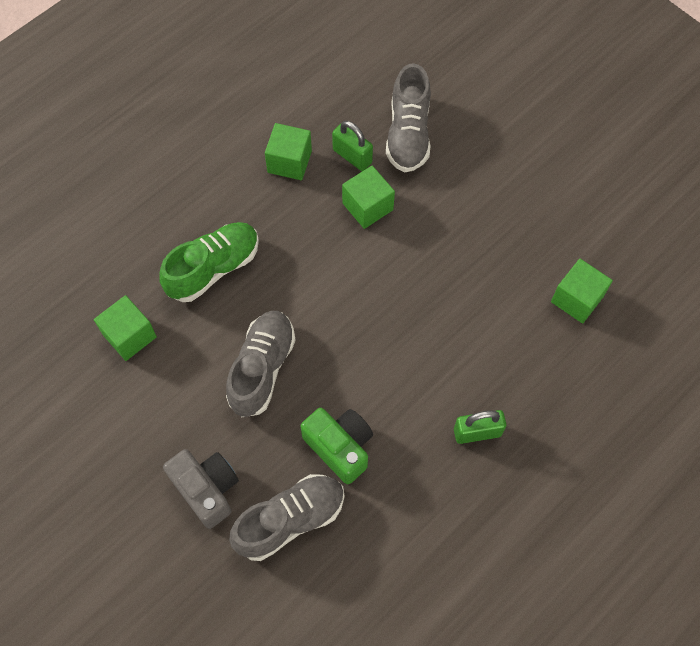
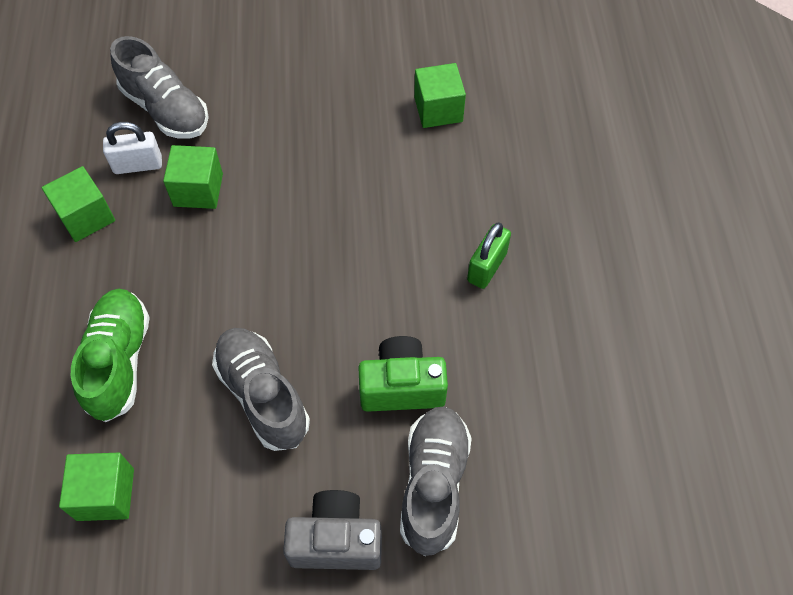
camera: 50 degrees left, 5 degrees down
green padlock [332,121,373,171] -> white padlock [103,122,162,174]

